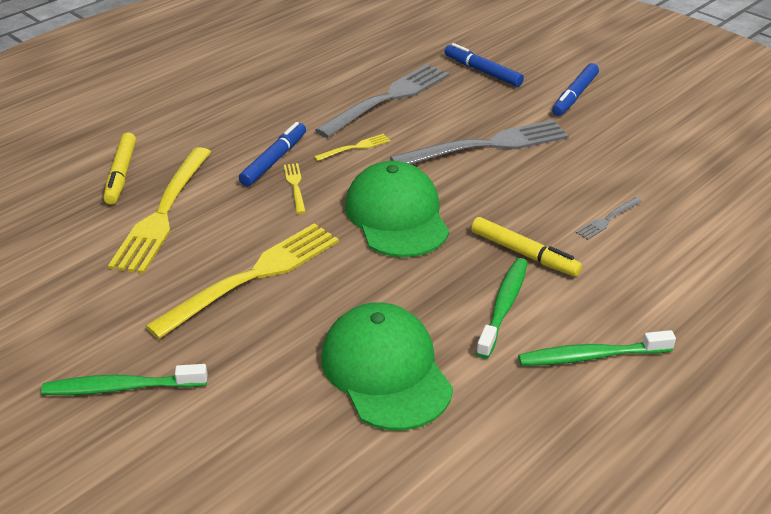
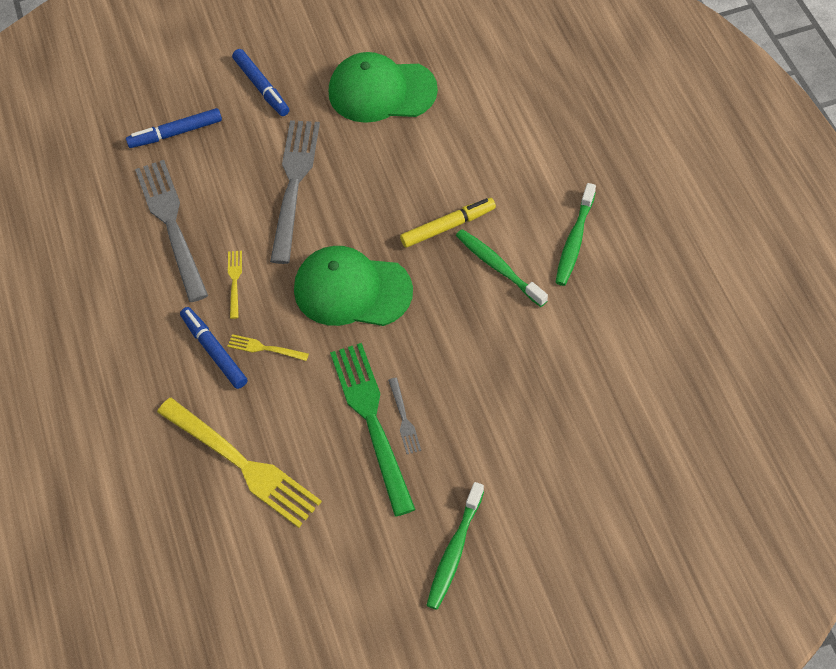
camera: 60 degrees left, 20 degrees up
yellow marker [104,132,136,205] -> none
yellow fork [146,223,339,339] -> green fork [330,343,416,516]
green cap [321,302,453,430] -> green cap moved to [329,52,438,123]
grey fork [575,197,642,240] -> grey fork moved to [388,378,421,454]

